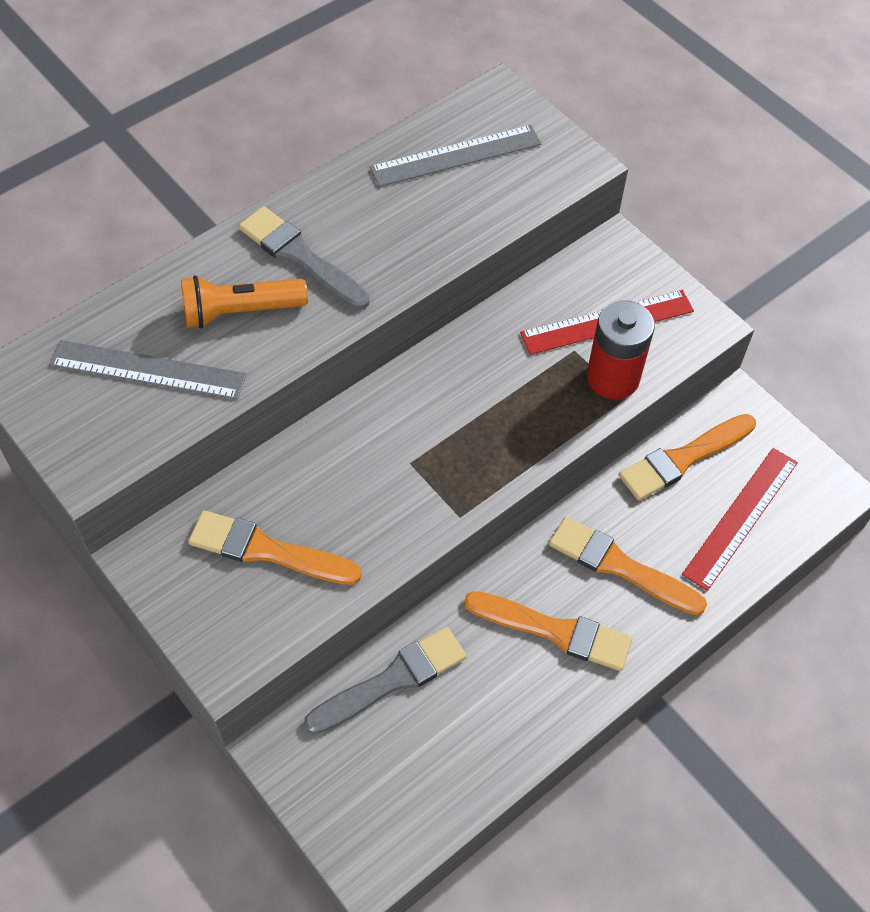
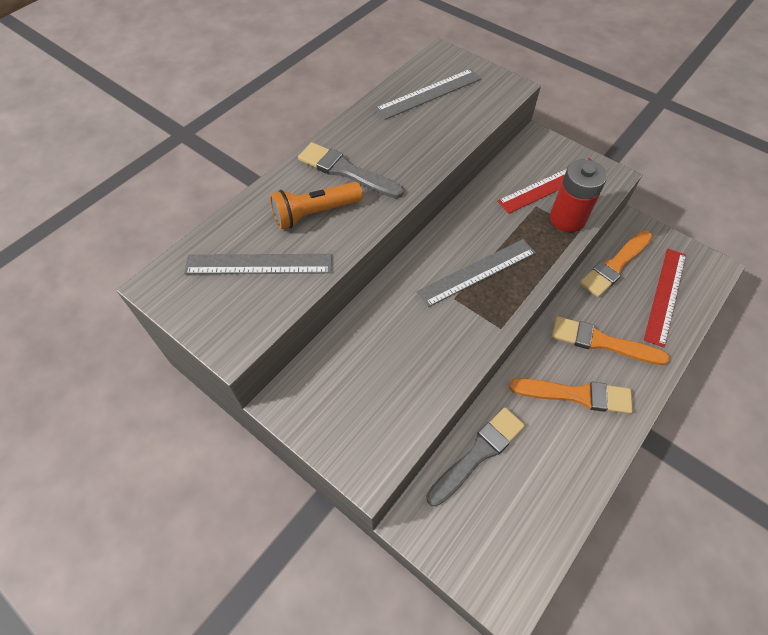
camera: 10 degrees left, 0 degrees up
orange brush [188,510,362,585] -> none
none -> grey ruler [417,239,536,307]

